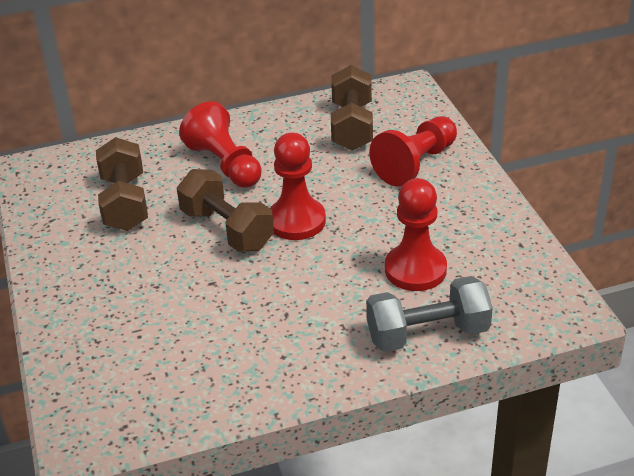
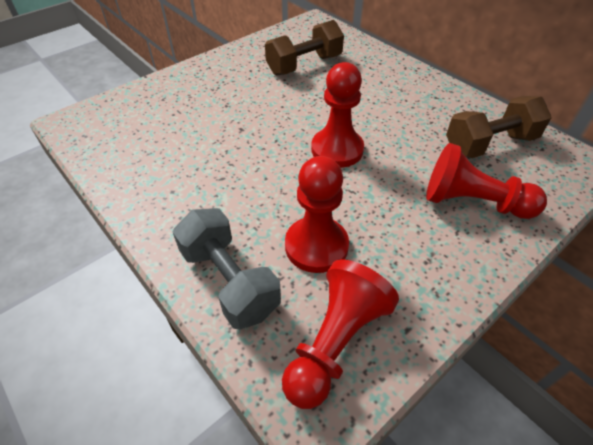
camera: 65 degrees right, 10 degrees up
brown dumbbell [177,169,274,252] -> none
red pawn [179,101,262,188] -> red pawn moved to [282,259,399,409]

